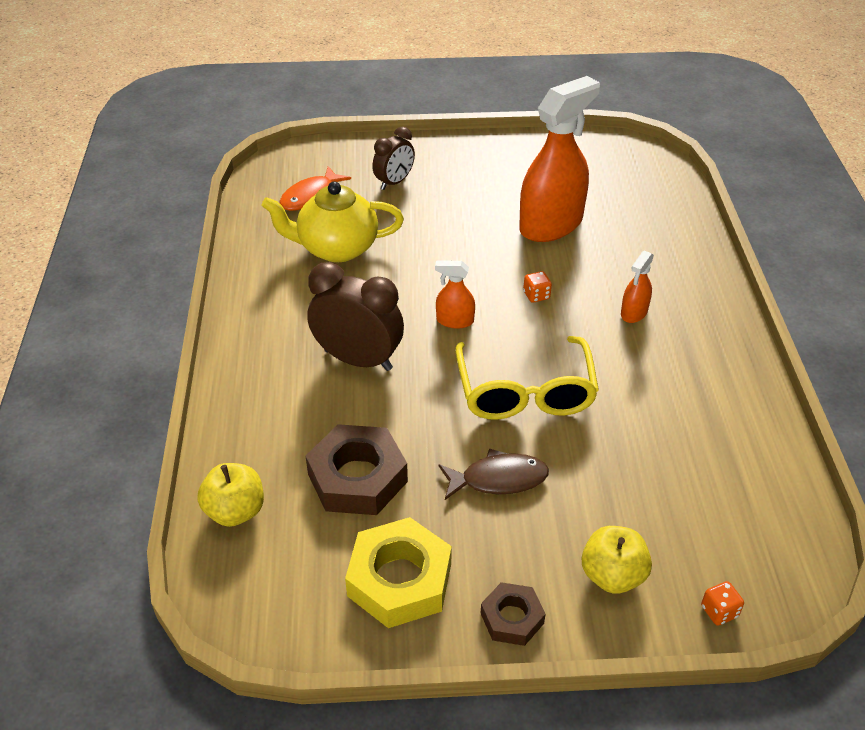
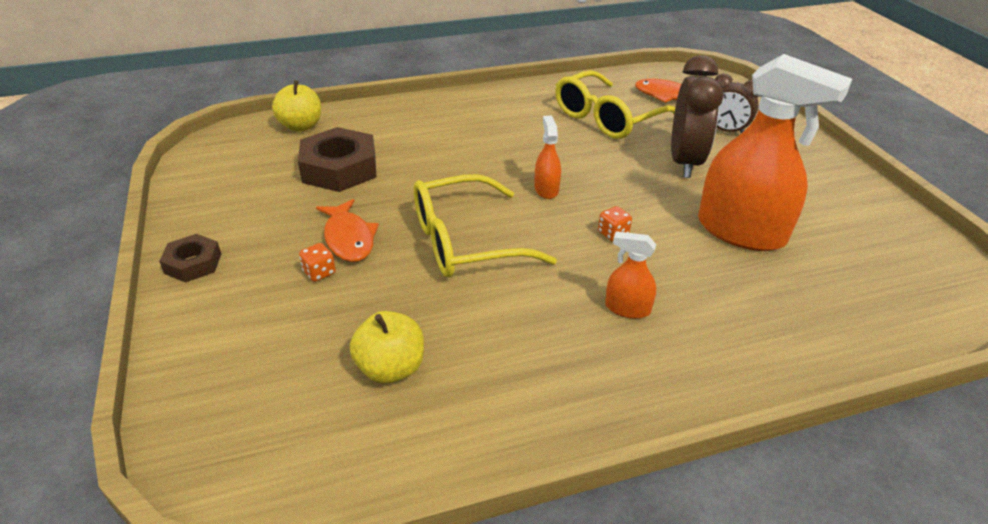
camera: 75 degrees right, 5 degrees down
yellow teapot [262,181,404,262] -> yellow glasses [555,70,675,139]
brown clock [307,262,404,371] -> brown clock moved to [671,55,724,178]
yellow nut [345,517,452,628] -> none
brown fish [439,448,549,500] -> orange fish [316,199,379,262]
yellow apple [582,526,652,594] -> yellow apple moved to [350,311,424,383]
orange dice [701,581,744,626] -> orange dice moved to [299,243,336,282]

